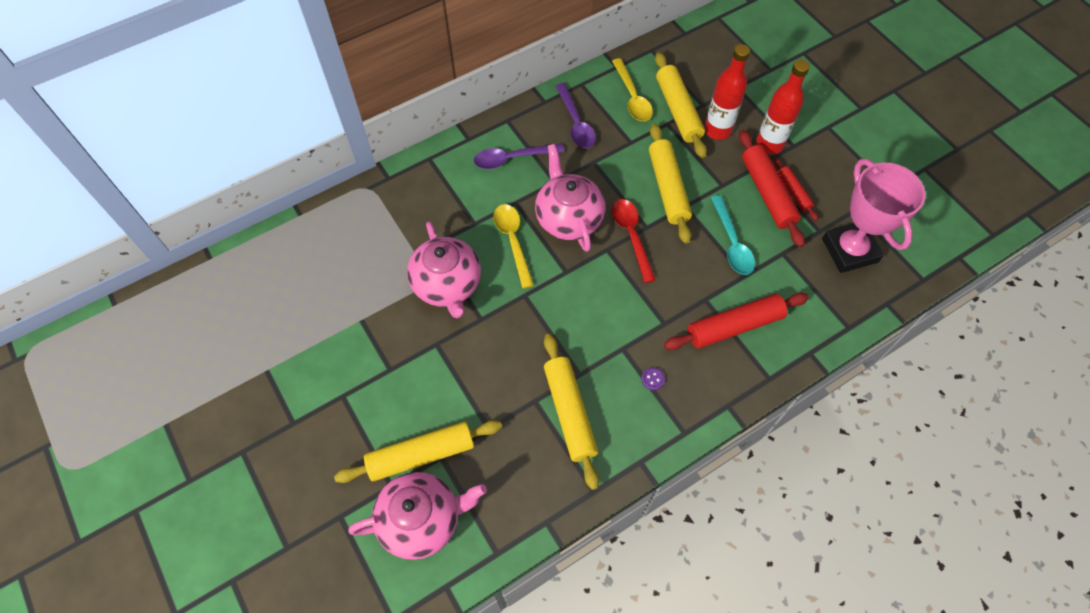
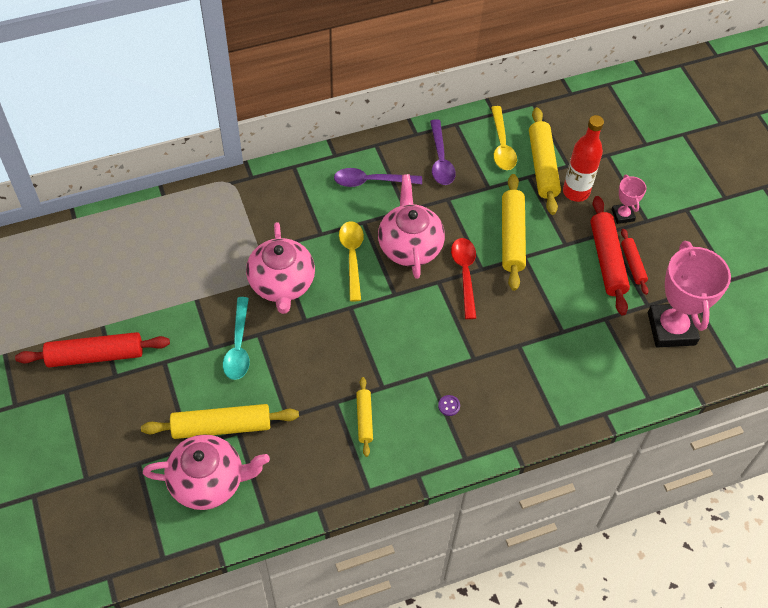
camera: 10 degrees right, 5 degrees down
yellow rolling pin [544,334,599,490] -> yellow rolling pin [356,377,373,457], size x0.56
red rolling pin [664,293,809,350] -> red rolling pin moved to [15,332,170,367]
turquoise spoon [711,195,755,275] -> turquoise spoon moved to [223,297,250,380]
red bottle [756,60,810,155] -> pink trophy [612,175,647,224]

